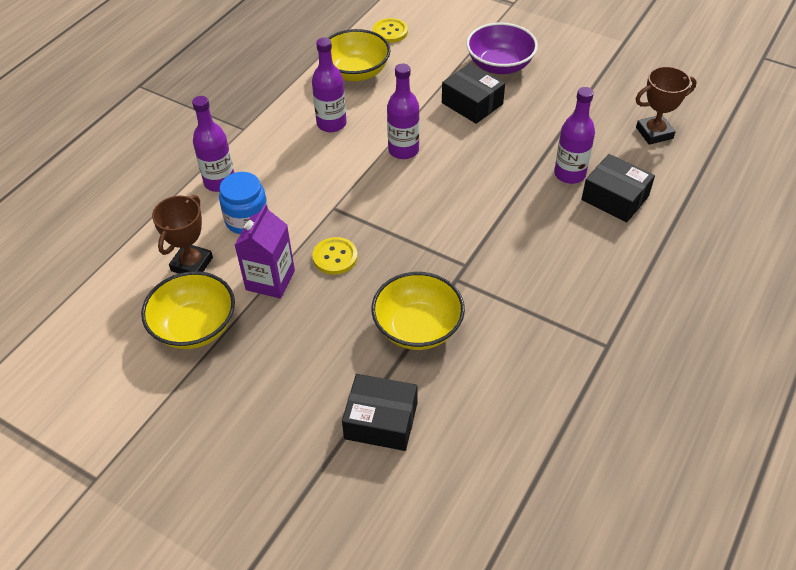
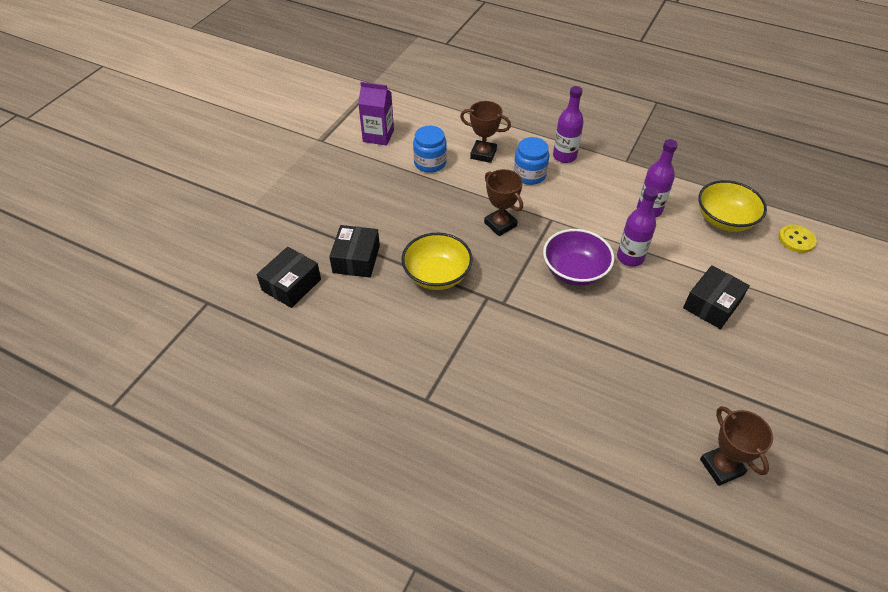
camera: 85 degrees right, 0 degrees up
yellow bowl [141,271,235,349] -> blue jar [413,126,447,173]
purple carton [235,204,295,299] -> purple carton moved to [358,82,394,146]
yellow button [313,237,358,275] -> brown trophy [484,169,523,236]
purple bowl [466,22,538,74] -> purple bowl moved to [543,229,614,286]
purple bottle [554,87,595,184] -> none
black box [581,154,655,222] -> black box moved to [257,247,321,308]

